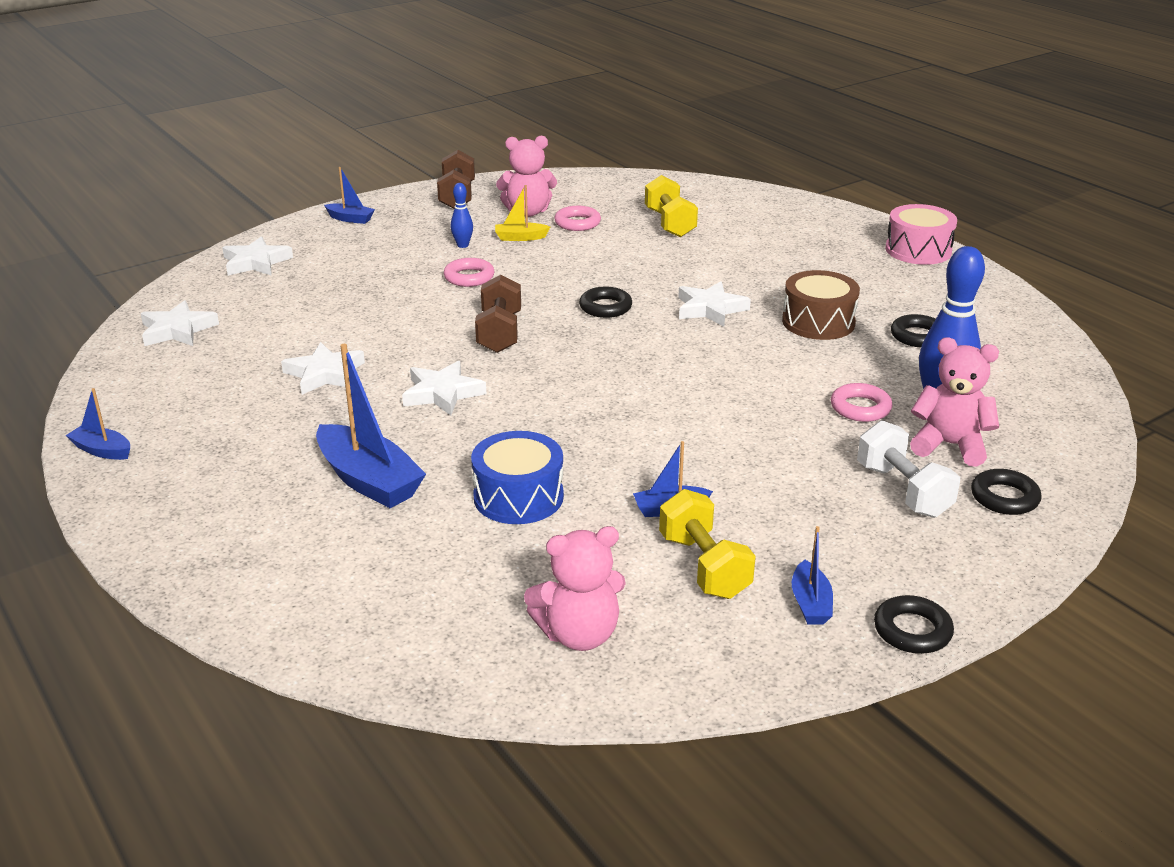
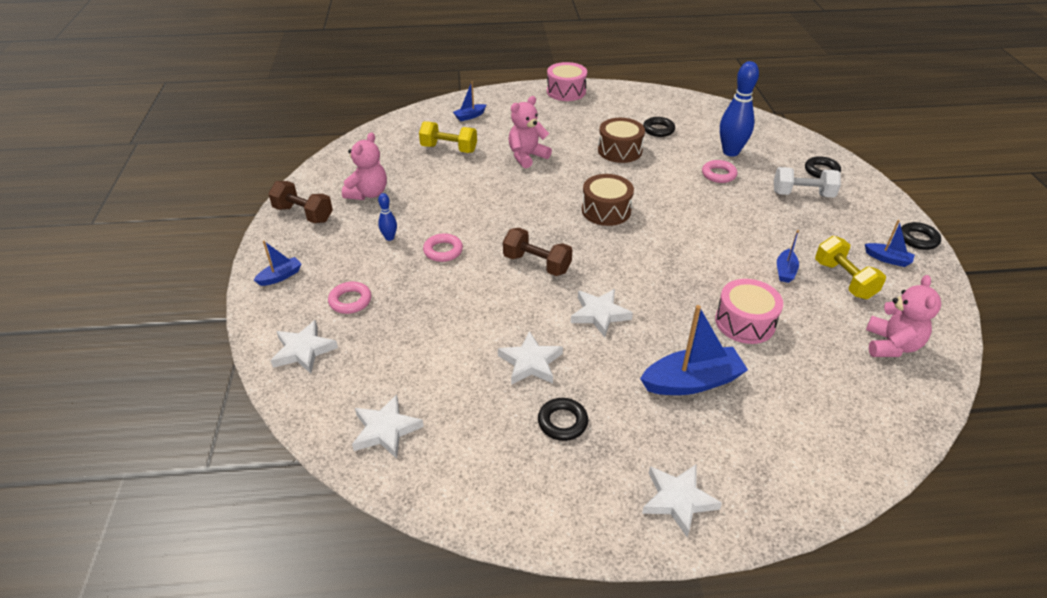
camera: 60 degrees left, 10 degrees up
blue boat [66,388,130,460] -> blue boat moved to [453,81,486,121]
blue drum [471,431,564,524] -> pink drum [715,279,783,344]
yellow boat [495,185,550,241] -> none
pink ring [554,206,601,231] -> pink ring moved to [328,282,371,314]
black ring [579,287,632,318] -> black ring moved to [538,398,588,441]
yellow dumbbell [659,489,756,599] -> yellow dumbbell turned 60 degrees clockwise [815,236,886,299]
white star [678,281,751,327] -> white star moved to [642,464,722,538]
pink teddy bear [910,337,999,467] -> pink teddy bear moved to [508,96,552,168]
none -> brown drum [582,174,634,226]

